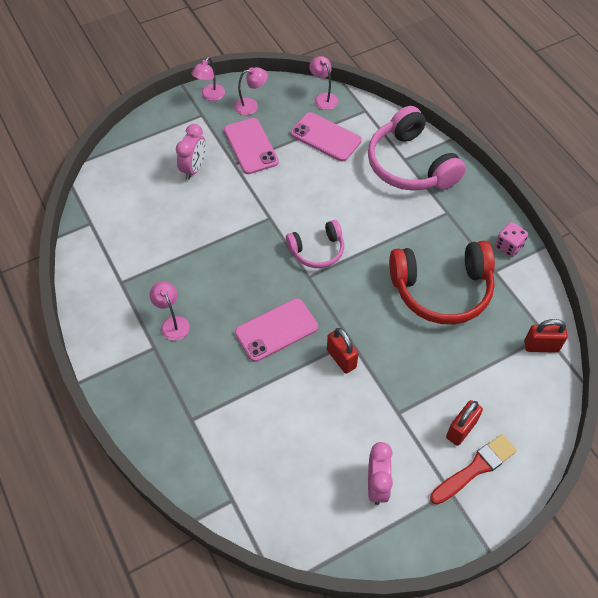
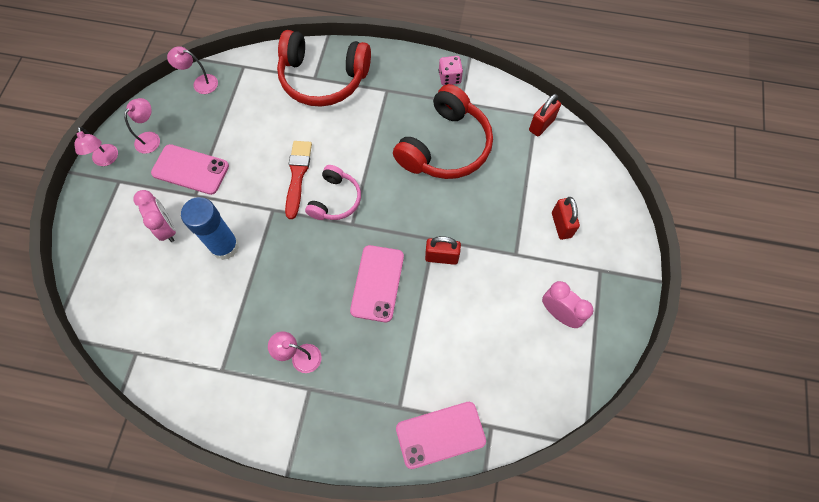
camera: 50 degrees left, 10 degrees up
pink phone [291,112,362,161] -> pink phone moved to [396,402,486,469]
pink headphones [368,106,466,191] -> red headphones [277,30,371,107]
red brush [430,434,517,505] -> red brush moved to [285,141,312,219]
none -> blue glue stick [181,197,239,260]

